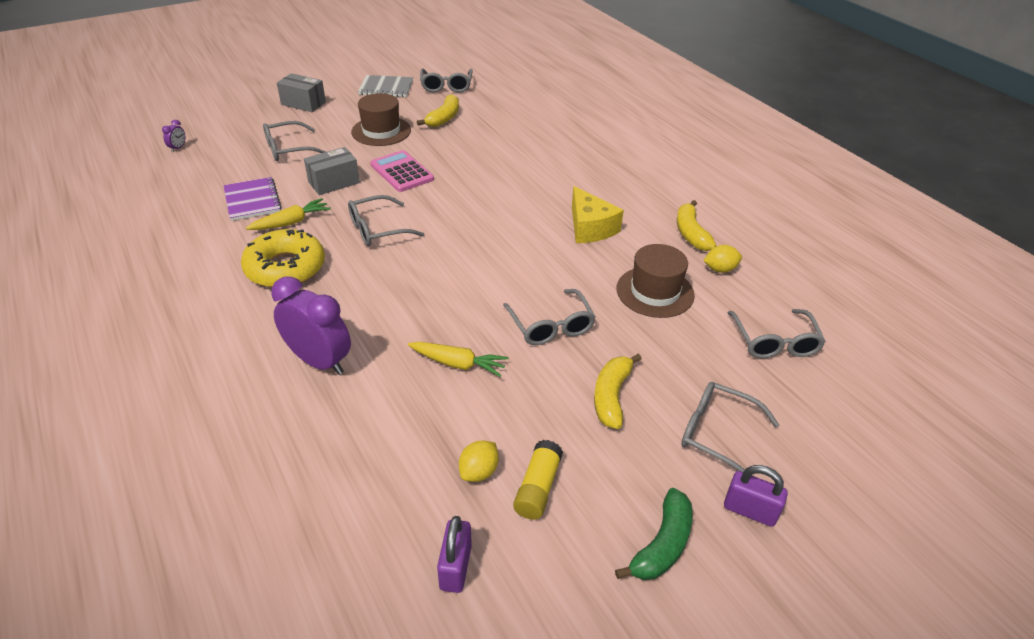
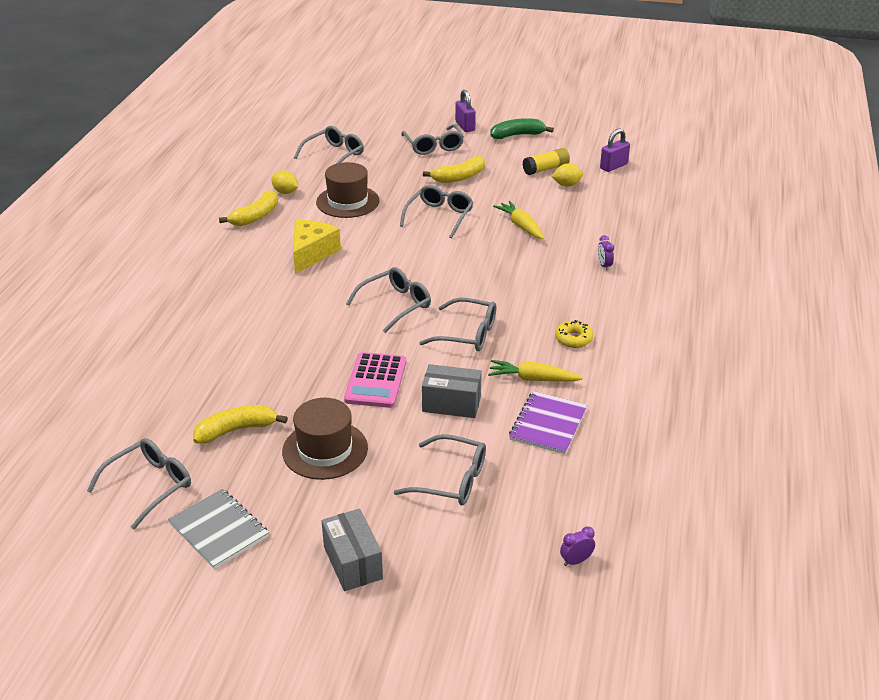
camera: 135 degrees left, 5 degrees down
yellow donut [241,229,325,288] -> yellow donut [555,320,593,348], size x0.48
purple clock [272,276,351,375] -> purple clock [598,235,614,271], size x0.41
none -> grey glasses [346,267,431,333]

